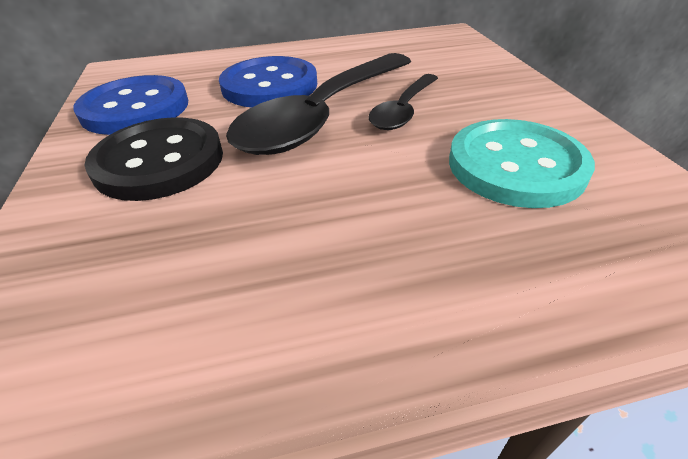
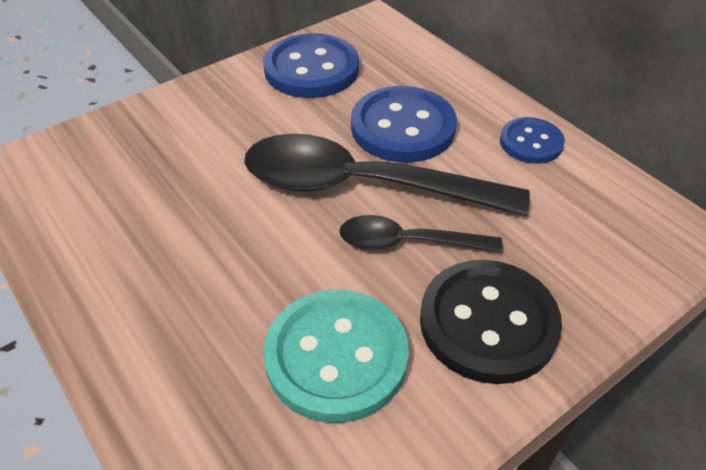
camera: 65 degrees right, 5 degrees up
black button [84,117,223,201] -> black button moved to [420,260,562,384]
none -> blue button [500,117,565,164]

